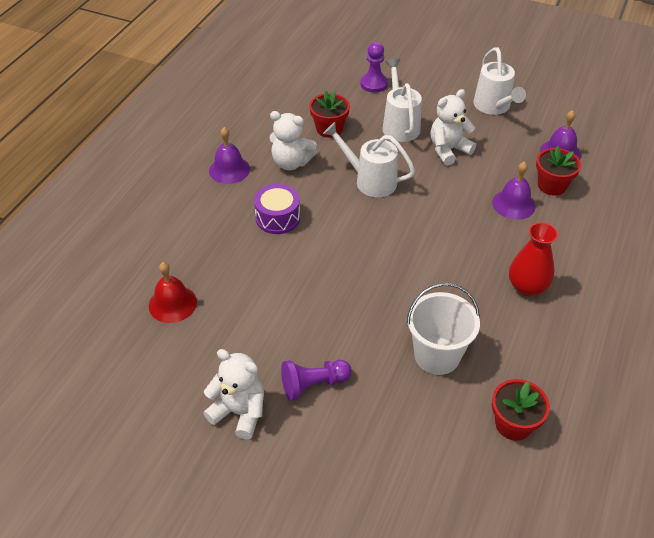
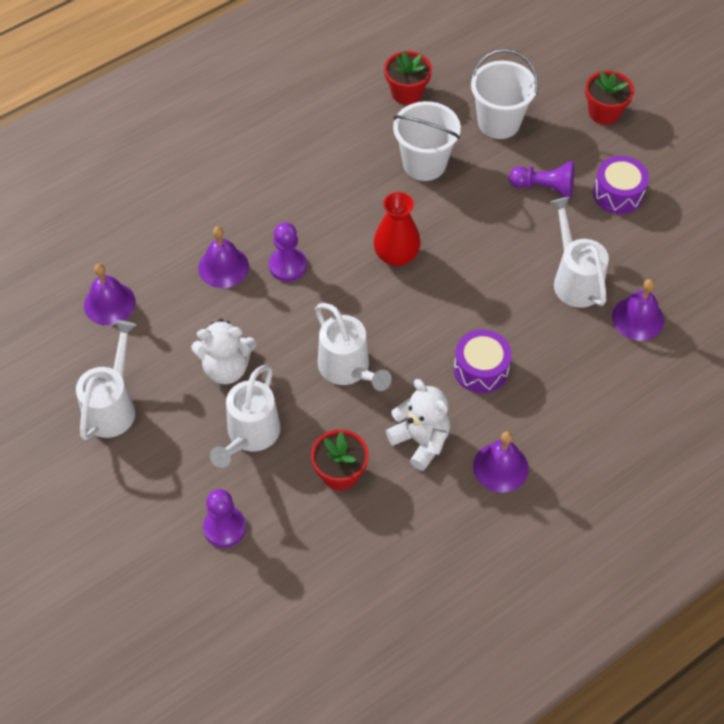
camera: 150 degrees left, 10 degrees up
red bell [149,262,197,323] -> purple bell [612,279,664,341]
white teddy bear [203,349,264,439] -> purple drum [593,156,649,214]
red vase [509,222,558,296] -> red vase moved to [373,192,421,266]
red flower pot [536,146,581,196] -> red flower pot moved to [585,71,634,125]
none -> purple pawn [269,222,307,282]
none -> white bucket [471,49,538,139]
none -> white watering can [550,197,609,308]

